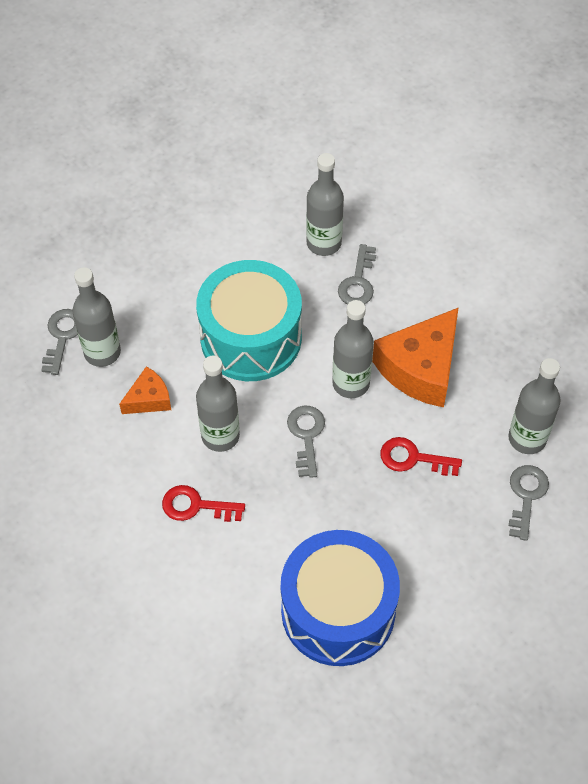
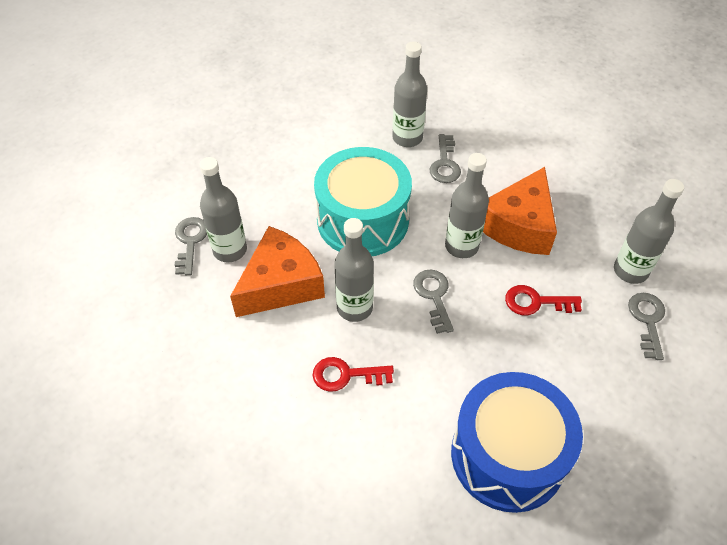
camera: 10 degrees left, 5 degrees down
orange cheese [119,366,171,414] -> orange cheese [230,226,325,317], size x1.91

